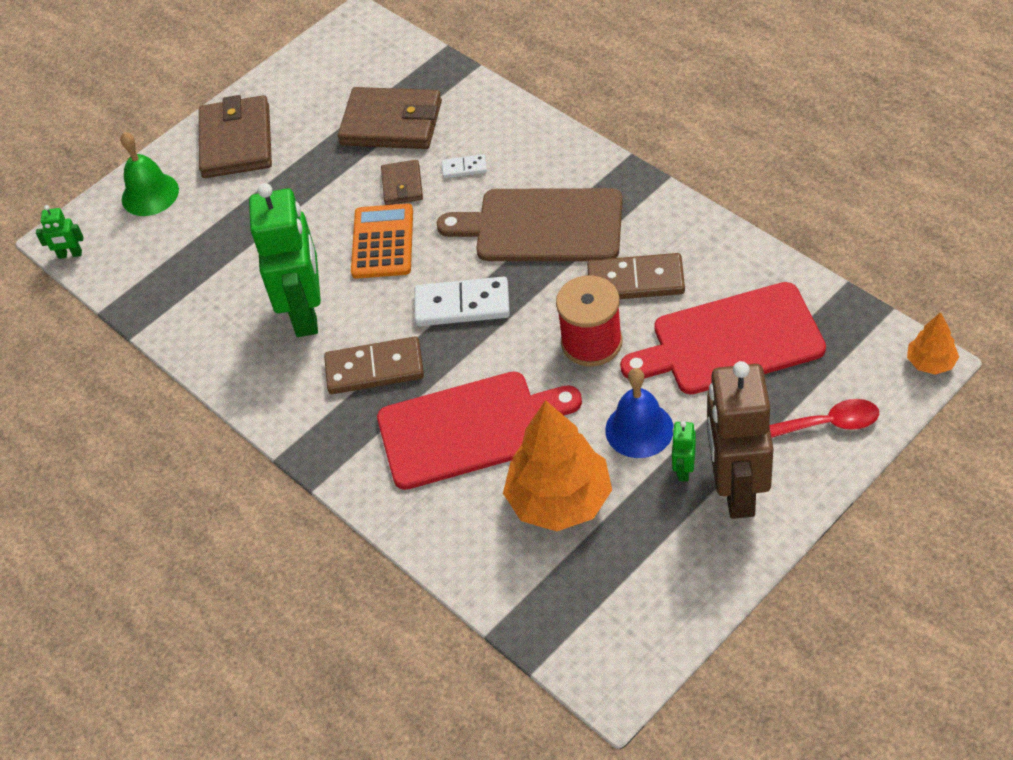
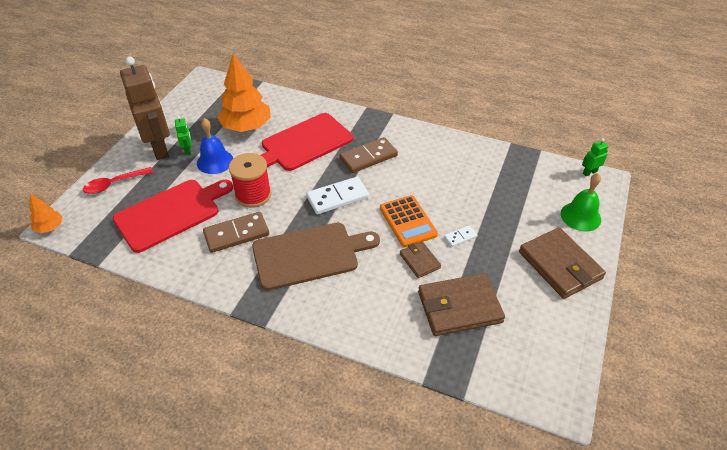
camera: 150 degrees right, 5 degrees down
green robot [249,183,321,337] -> none
white domino [442,154,487,178] -> white domino moved to [444,225,477,247]

